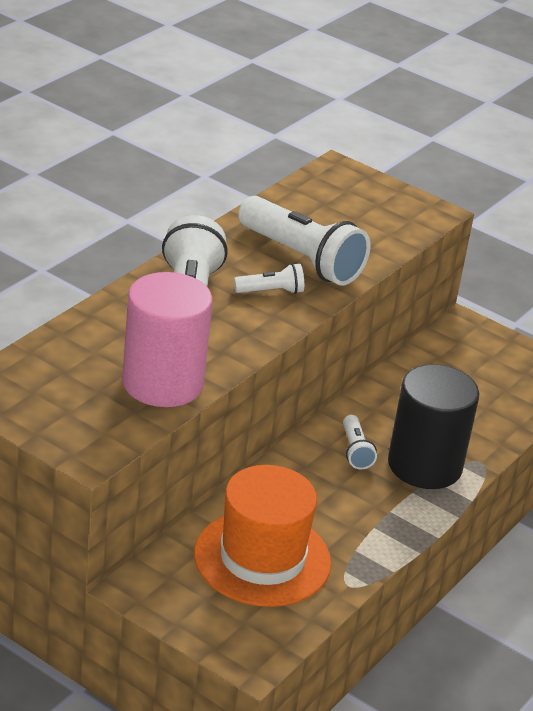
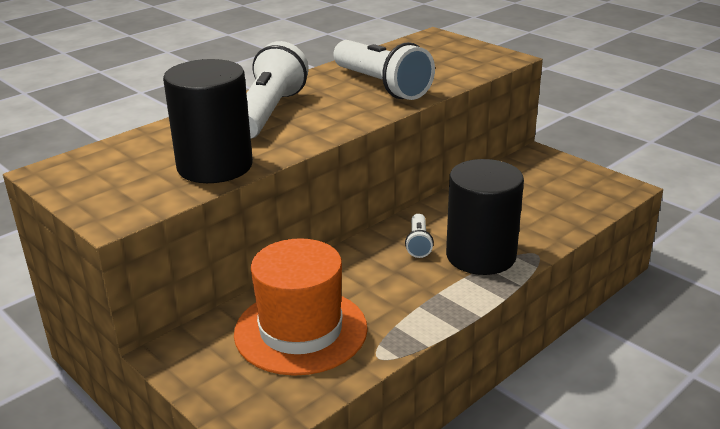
camera: 15 degrees right, 5 degrees down
pink cylinder [122,272,213,407] -> black cylinder [163,59,253,183]
white flashlight [234,263,304,294] -> none

